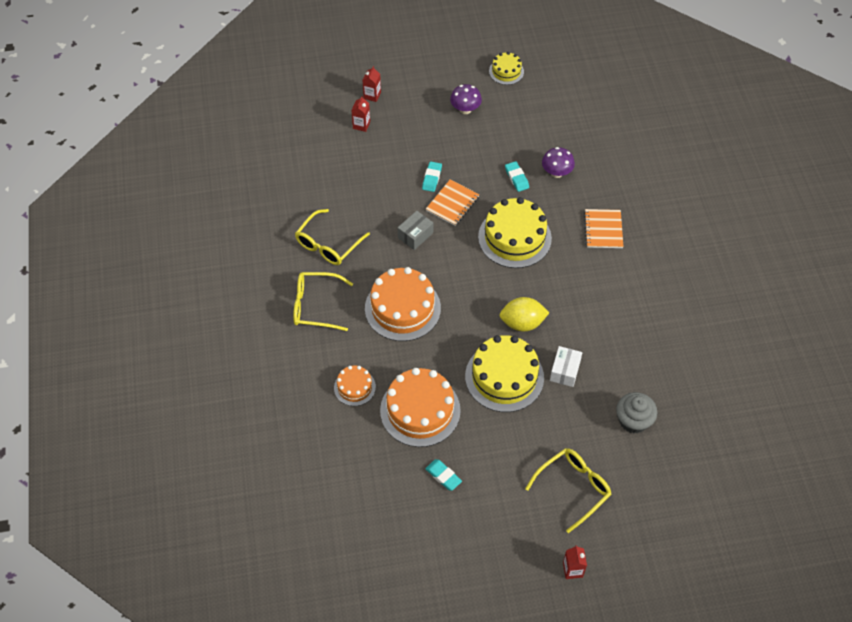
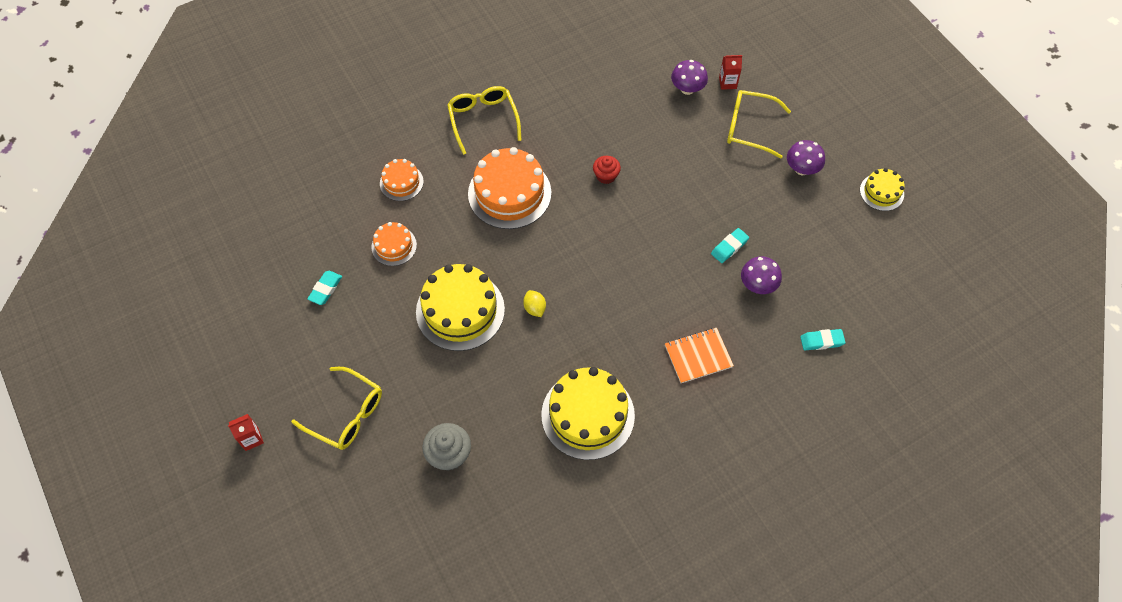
camera: 70 degrees right, 5 degrees up
yellow glasses [295,209,370,265] -> yellow glasses moved to [727,90,791,158]
red carton [363,66,381,102] -> none
orange cake [380,368,461,447] -> orange cake [371,222,417,266], size x0.53
grey box [398,211,433,250] -> red cupcake [593,156,621,184]
turquoise eraser [422,161,442,192] -> turquoise eraser moved to [800,329,846,350]
orange notebook [426,179,480,226] -> none
yellow cake [478,197,552,268] -> yellow cake moved to [542,367,635,460]
yellow lemon [499,297,549,331] -> yellow lemon [523,290,546,317], size x0.56
white box [550,346,582,387] -> none
none -> purple mushroom [671,60,708,95]

